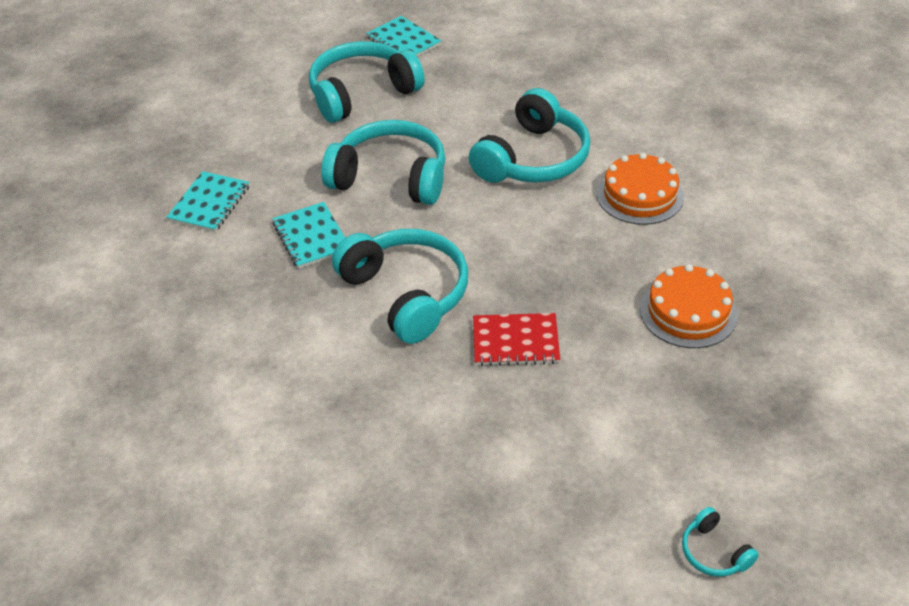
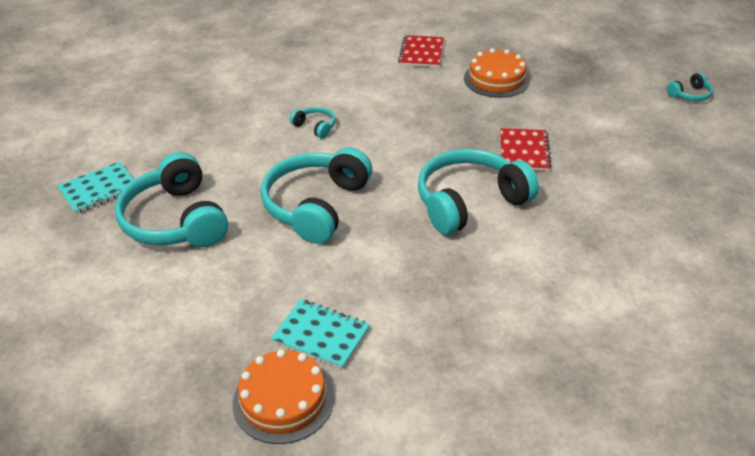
camera: 85 degrees left, 5 degrees down
turquoise notebook [272,202,345,269] -> none
turquoise headphones [469,88,590,183] -> turquoise headphones [290,107,336,138], size x0.44
orange cake [597,152,684,225] -> orange cake moved to [232,349,334,444]
none -> red notebook [398,35,444,68]

